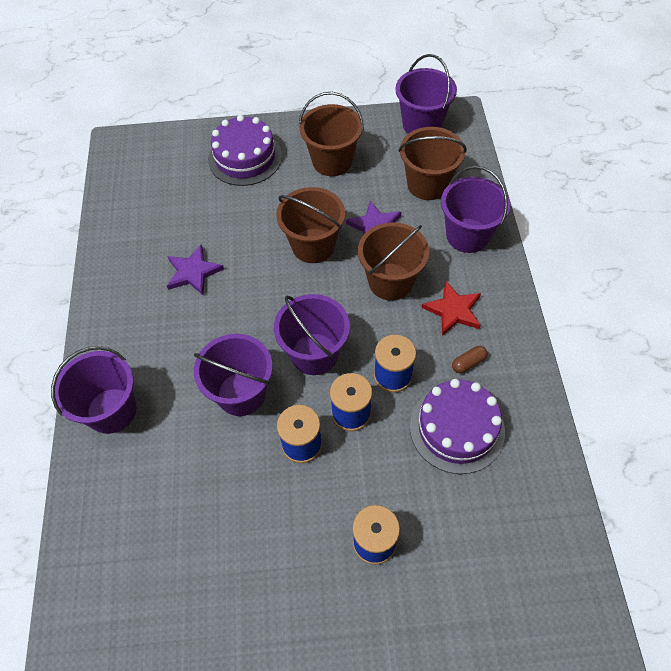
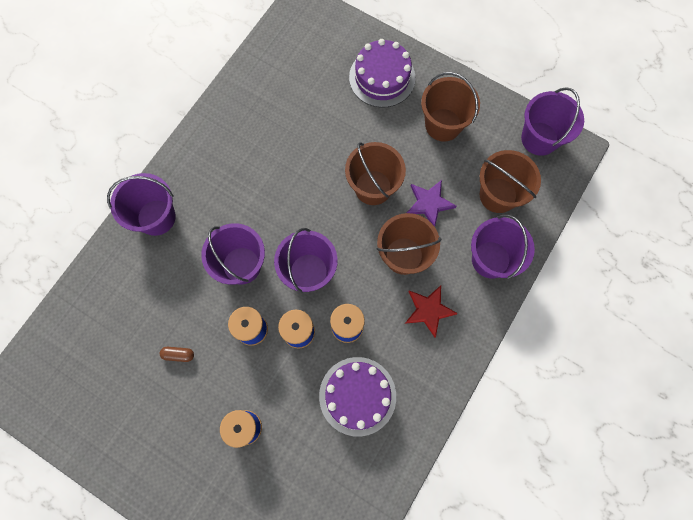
camera: 35 degrees right, 15 degrees up
purple star [167,244,224,295] -> none
brown capsule [452,346,487,373] -> brown capsule moved to [160,347,194,362]

